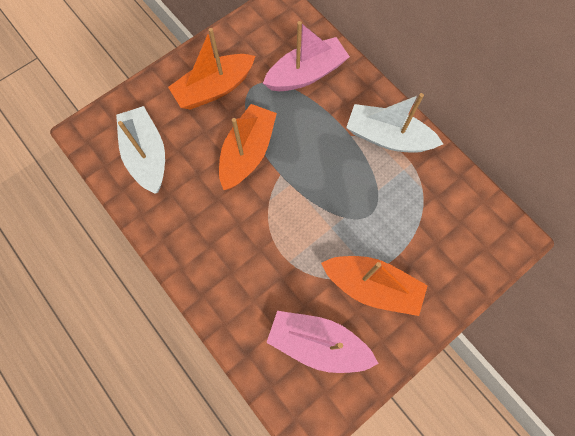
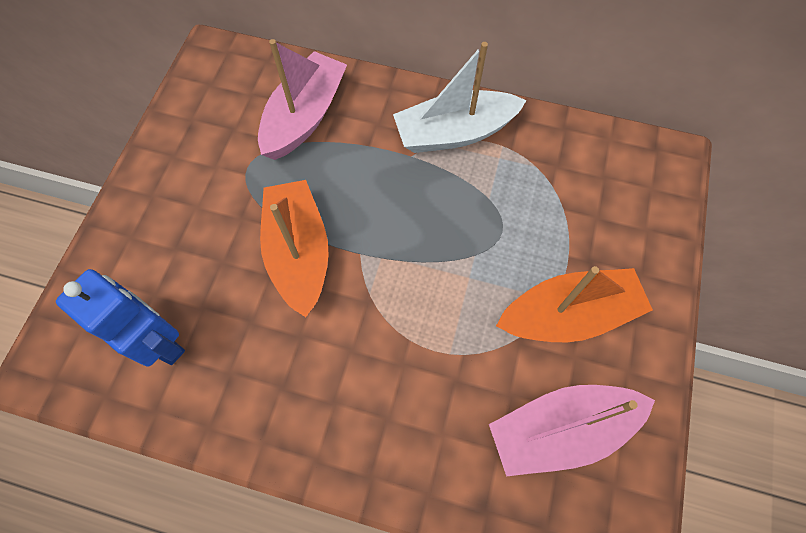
camera: 35 degrees left, 5 degrees down
white boat [116,106,165,194] -> blue robot [56,269,185,367]
orange boat [168,28,255,110] -> none

